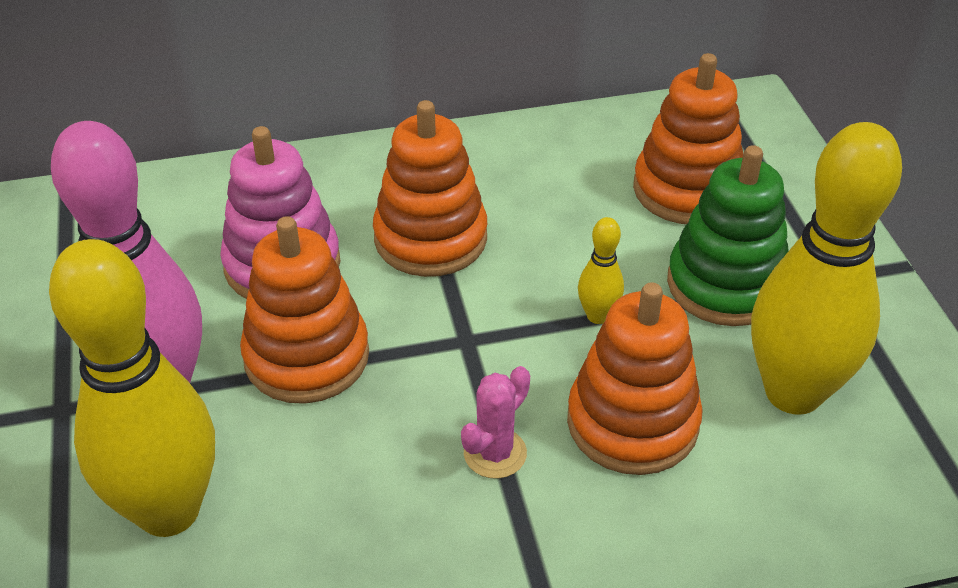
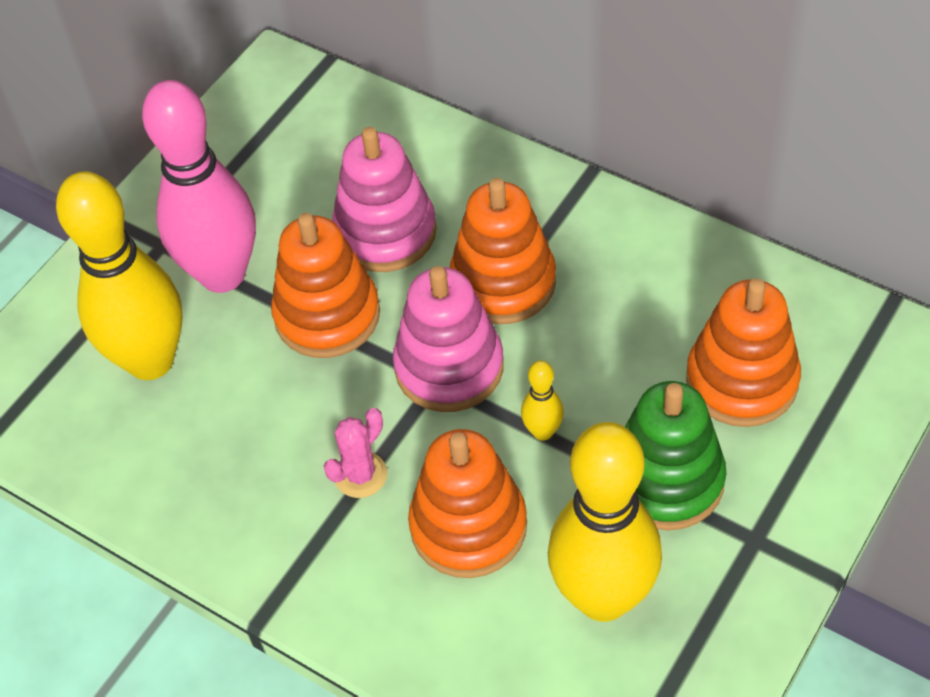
camera: 50 degrees right, 10 degrees up
pink cactus [461,366,530,479] -> pink cactus turned 45 degrees counterclockwise [324,408,387,498]
none -> pink stacking toy [393,266,504,412]

